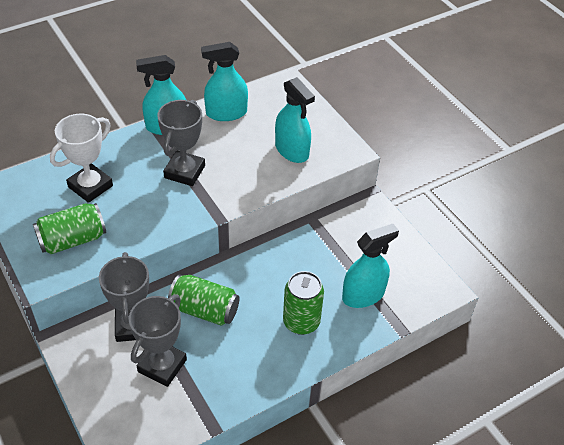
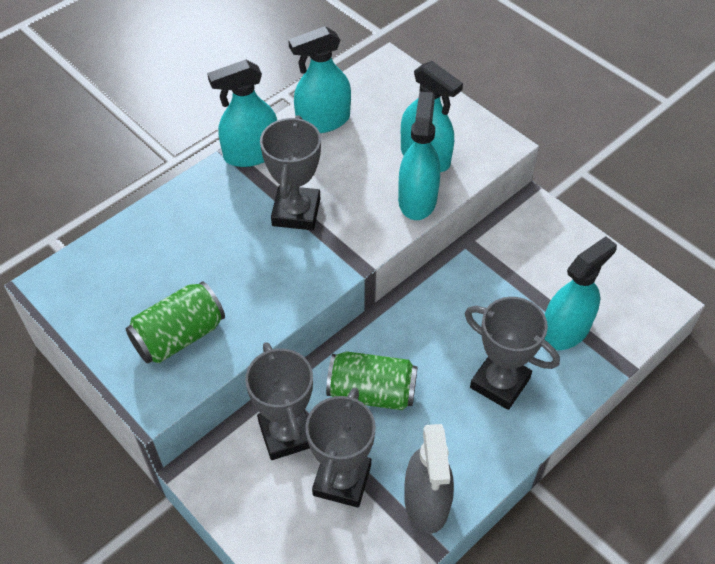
camera: 10 degrees left, 5 degrees up
white trophy [50,114,113,203] -> none
green can [283,271,324,335] -> grey trophy [465,297,560,410]
none -> turquoise spray bottle [398,91,440,220]
none -> grey spray bottle [404,424,454,534]

